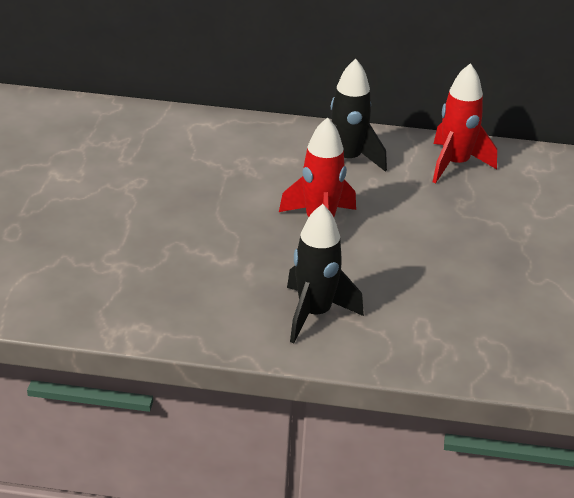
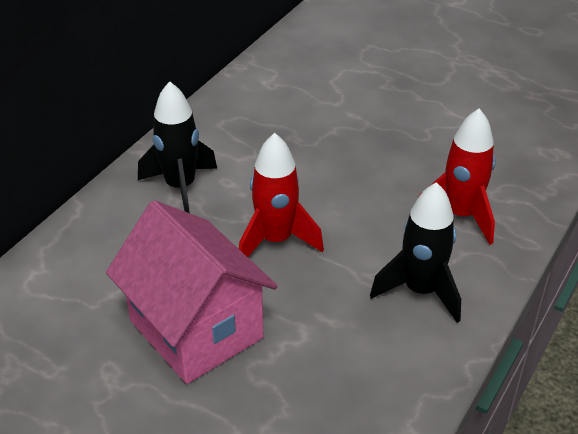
camera: 65 degrees left, 5 degrees up
red rocket [433,63,497,184] -> red rocket moved to [419,109,495,245]
none -> pink house [106,200,277,384]

